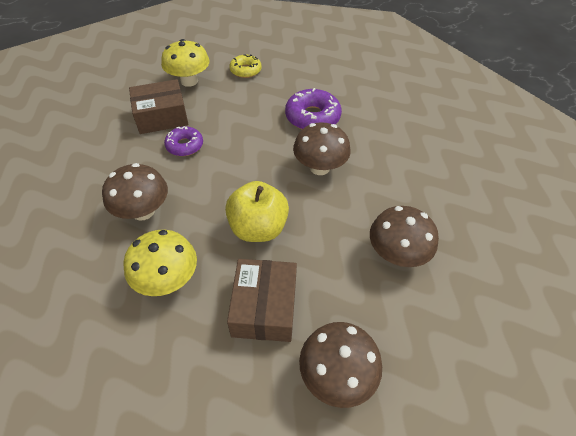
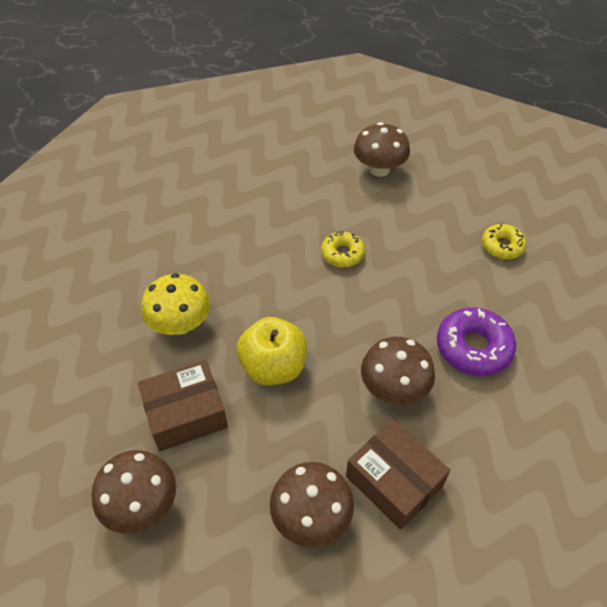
camera: 65 degrees right, 0 degrees up
brown mushroom [102,163,168,221] -> brown mushroom moved to [354,122,410,177]
brown box [129,79,189,134] -> brown box moved to [346,419,450,530]
yellow mushroom [161,39,210,87] -> none
purple donut [164,126,203,156] -> yellow donut [321,231,365,268]

